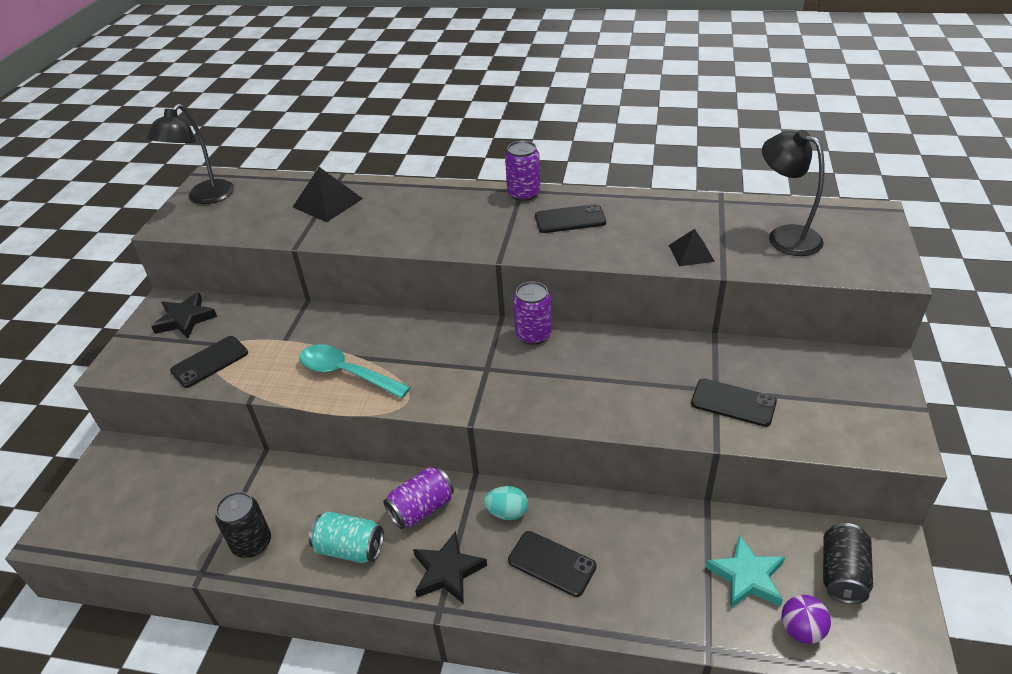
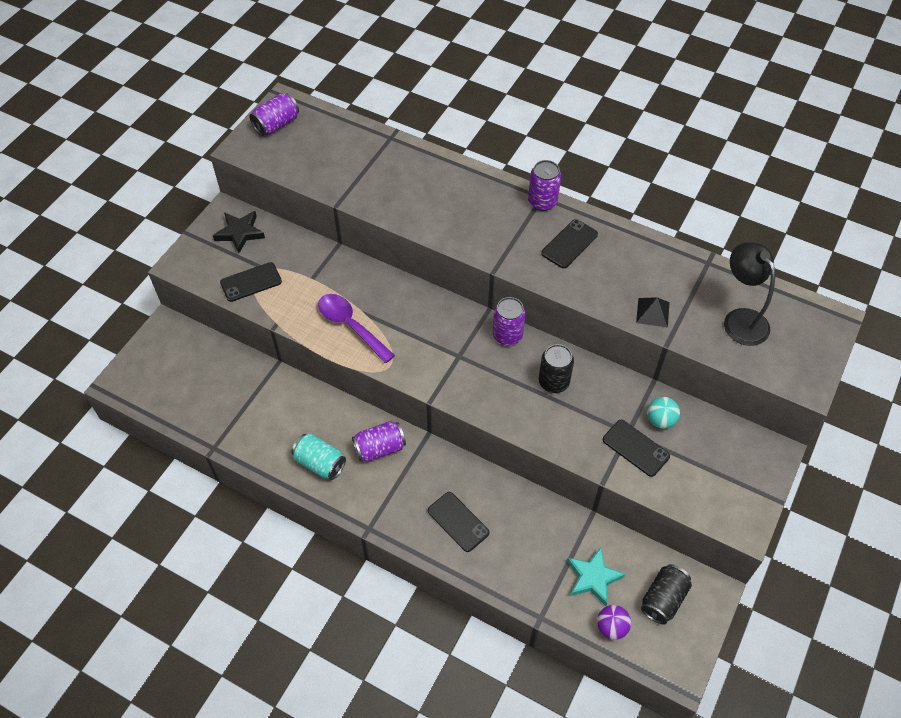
camera: 15 degrees right, 15 degrees up
black lamp [147,104,234,204] -> purple can [249,93,299,136]
black can [215,491,271,558] -> black can moved to [539,344,574,393]
black pyramid [293,167,363,222] -> none
turquoise spoon [299,344,410,398] -> purple spoon [318,294,395,363]
black star [413,531,487,604] -> none
turquoise egg [483,486,528,520] -> none
black phone [535,204,606,233] -> black phone turned 60 degrees counterclockwise [541,219,598,268]
none -> turquoise ball [647,397,680,429]

